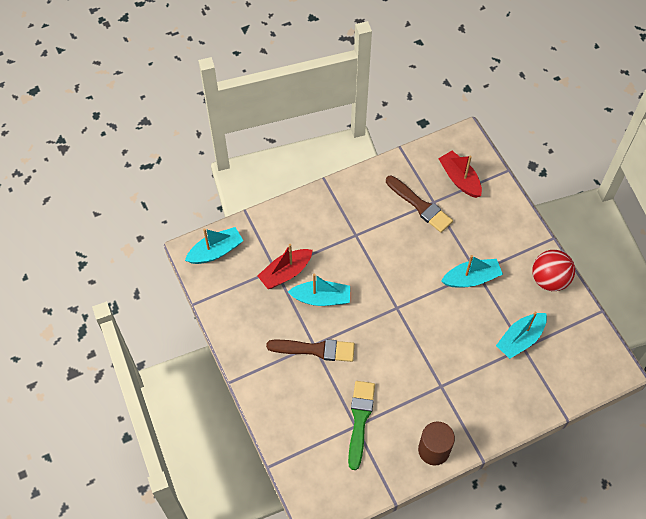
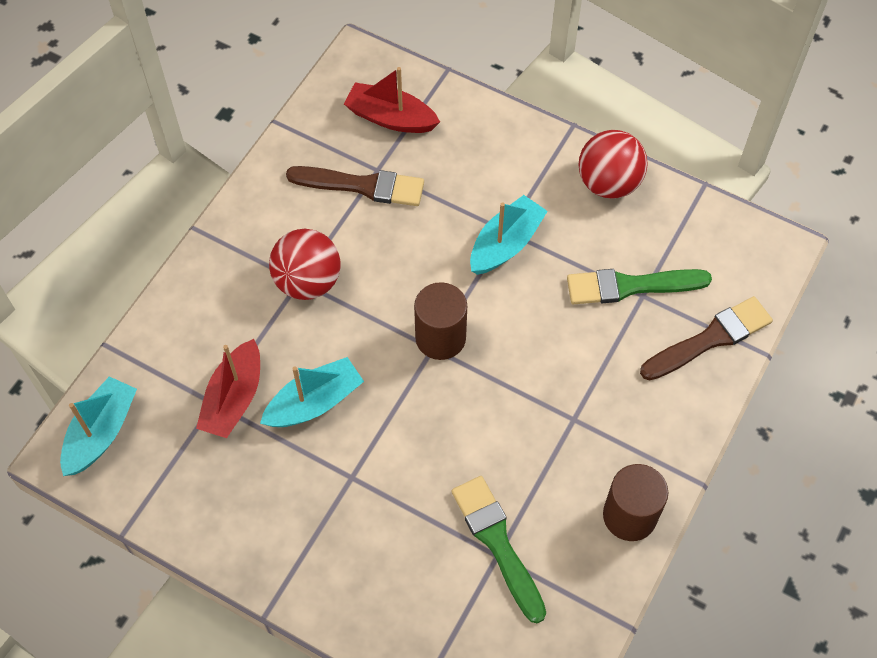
camera: 35 degrees left, 0 degrees up
brown brush [266,339,355,362] -> brown brush moved to [640,296,773,381]
turquoise boat [496,312,547,359] -> green brush [567,269,712,304]
none -> red ball [269,229,341,300]
none -> brown cylinder [414,282,467,360]

